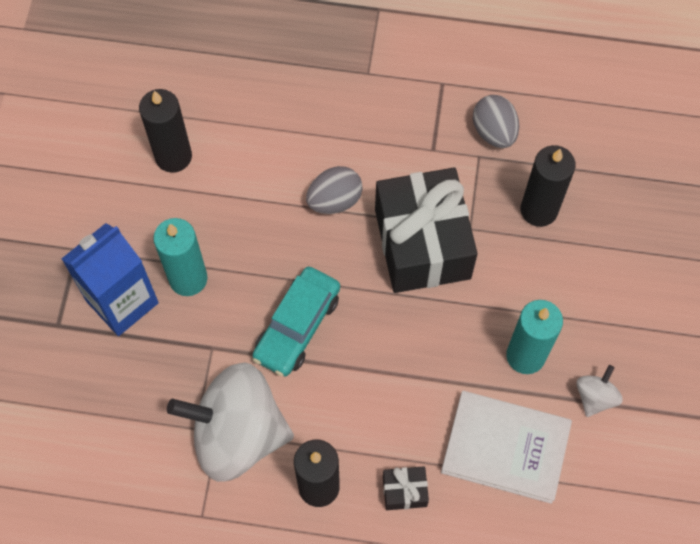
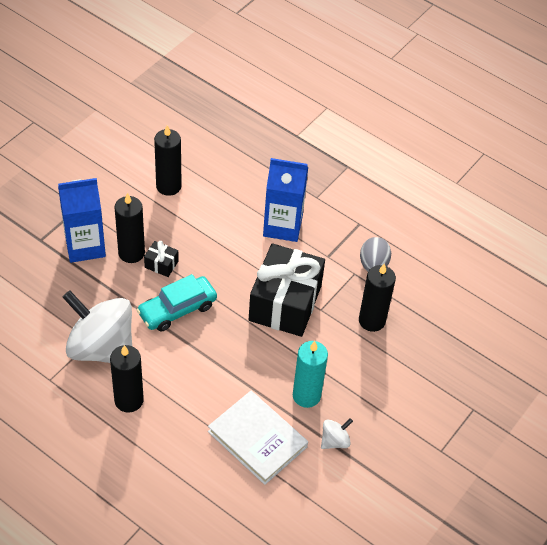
camera: 25 degrees right, 15 degrees down
turquoise candle [153,218,208,296] -> black candle [115,193,145,263]
grey egg [306,166,363,214] -> none
black gift [383,466,429,510] -> black gift moved to [144,241,179,277]
none -> blue carton [263,158,308,242]

